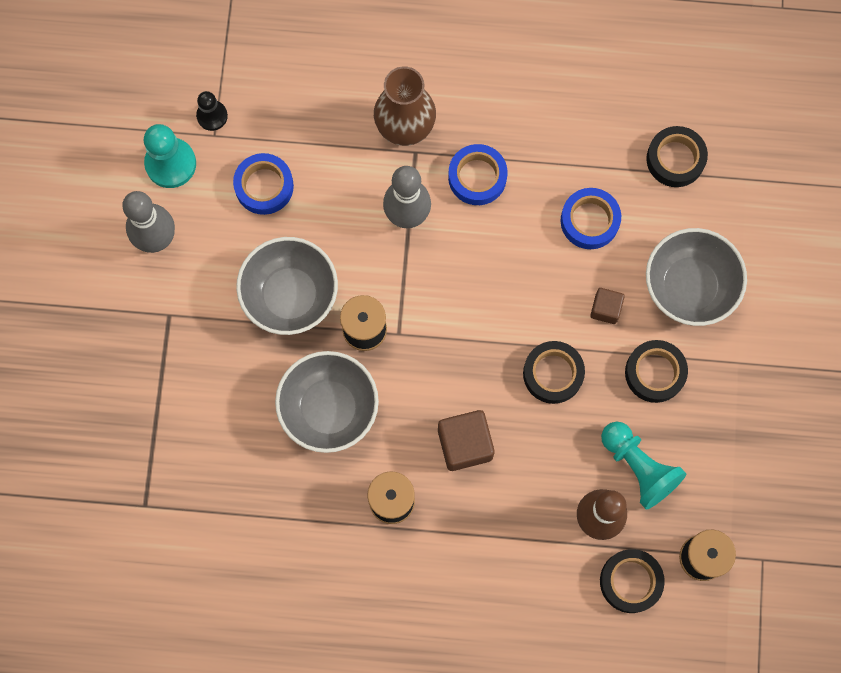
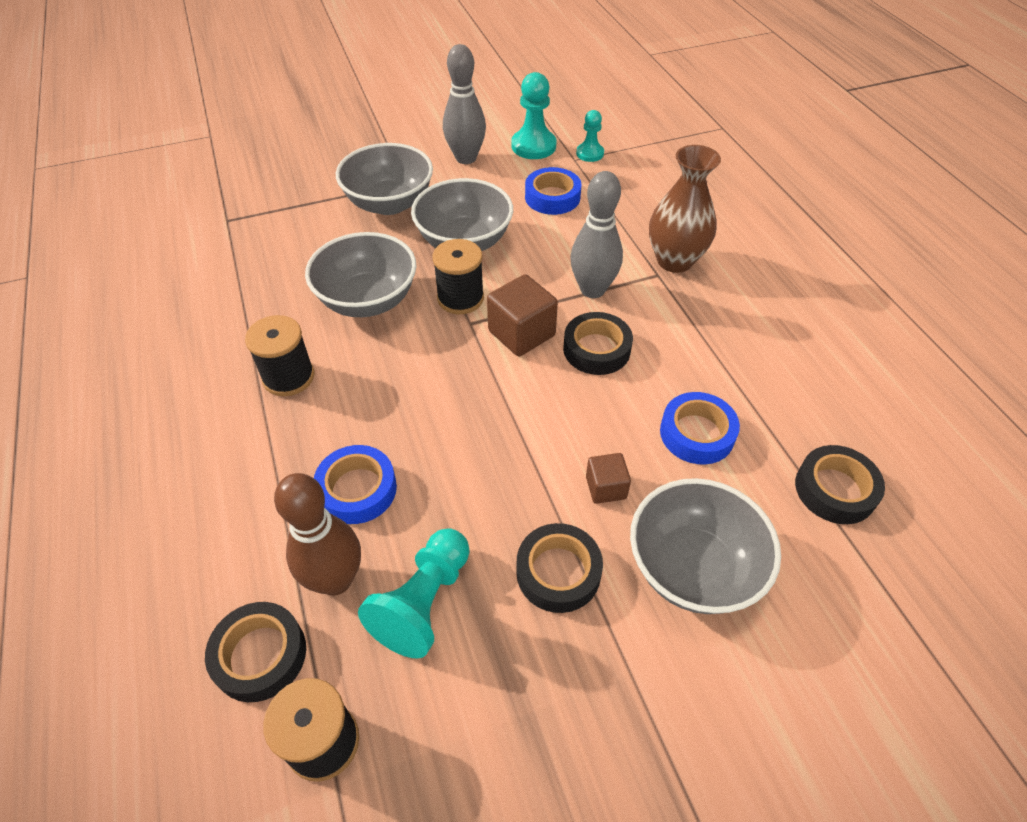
camera: 65 degrees right, 25 degrees down
black pawn [196,91,228,131] -> turquoise pawn [576,110,604,162]
brown cube [438,410,495,471] -> brown cube moved to [487,274,558,356]
blue tape [448,144,508,205] -> blue tape moved to [314,445,397,524]
black tape [523,341,585,404] -> black tape moved to [563,312,633,375]
none -> grey bowl [336,143,433,215]

